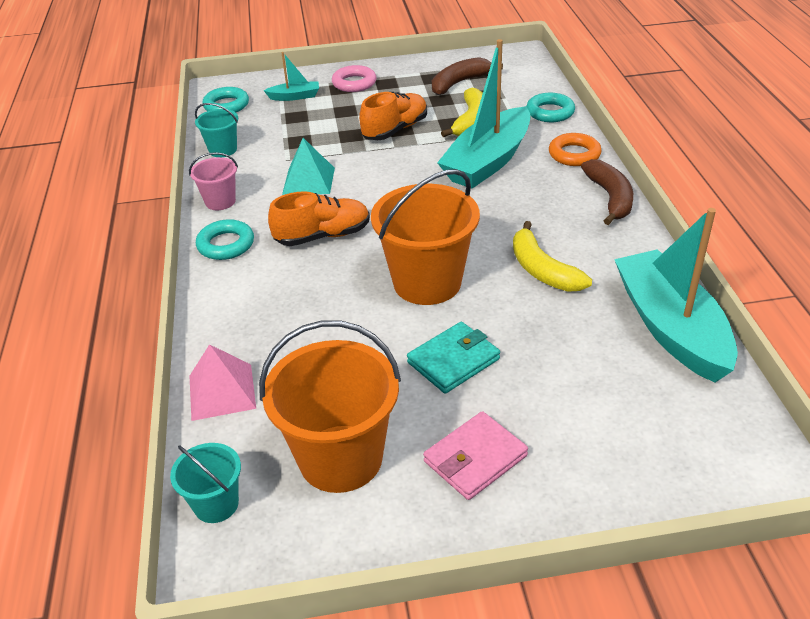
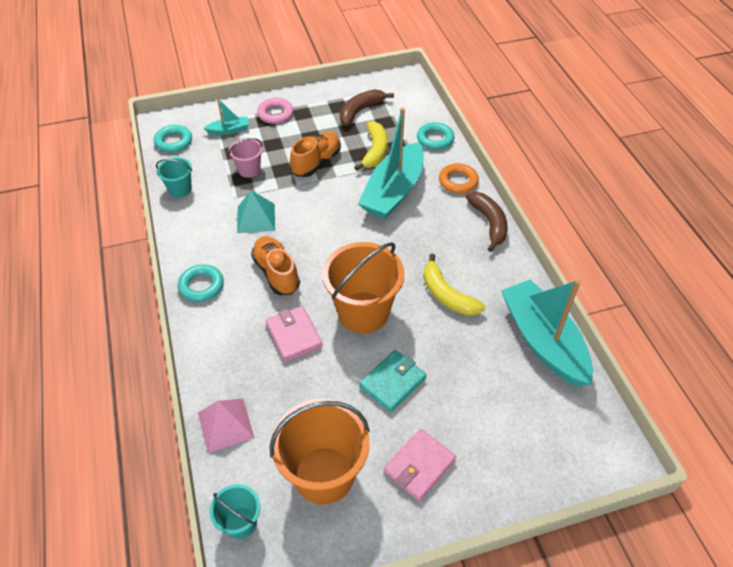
camera: 10 degrees left, 10 degrees up
pink bucket [189,152,238,210] -> pink bucket moved to [229,138,263,178]
orange shoe [268,191,370,246] -> orange shoe turned 90 degrees counterclockwise [251,236,300,295]
none -> pink wallet [266,306,323,362]

